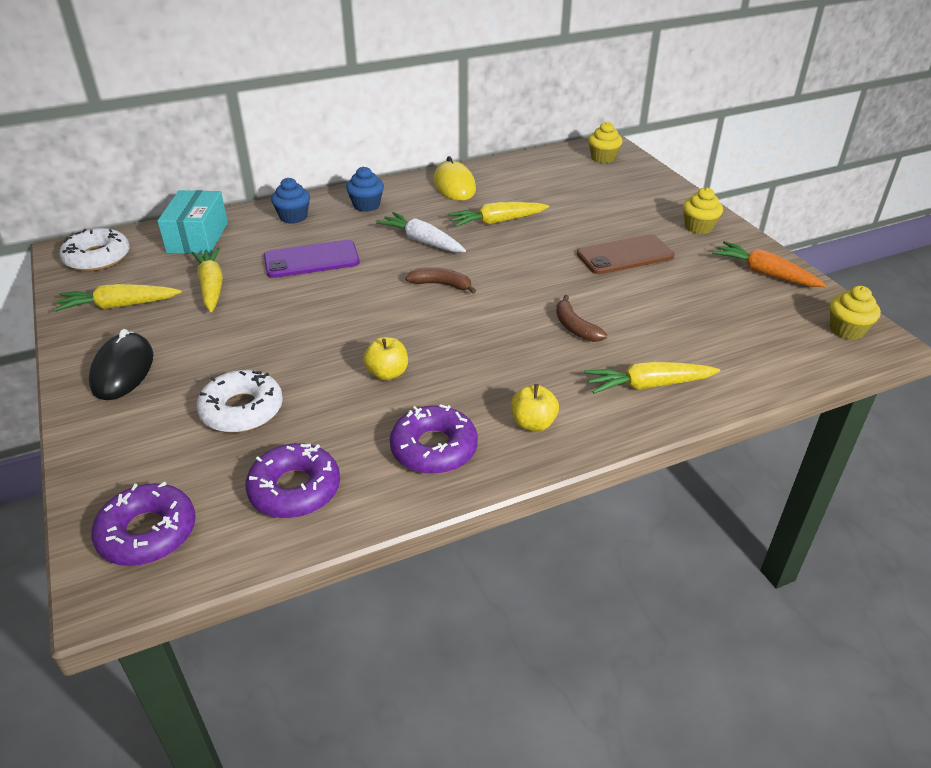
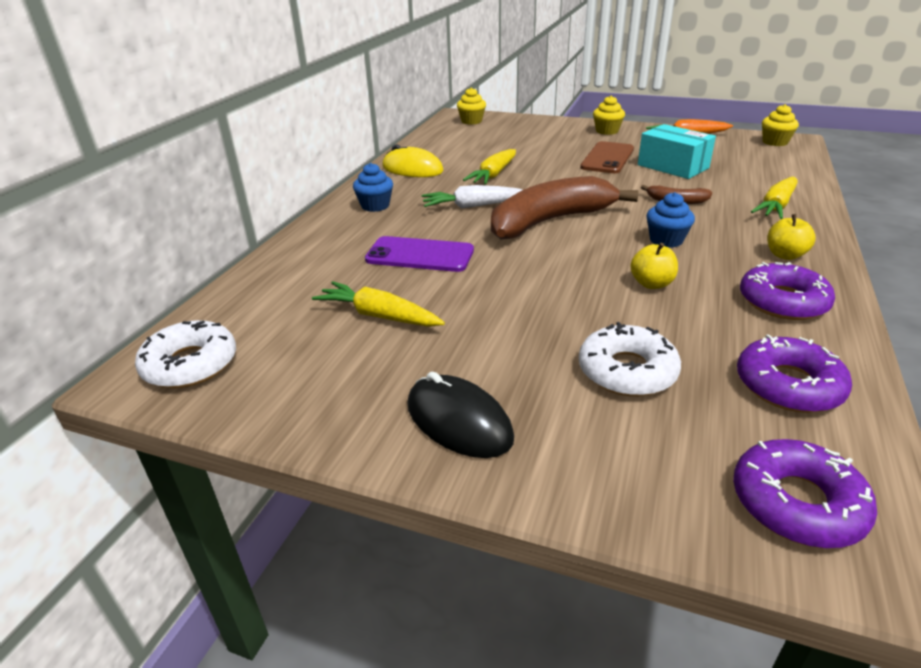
camera: 45 degrees left, 5 degrees down
yellow carrot [54,284,182,311] -> none
turquoise box [157,190,228,254] -> turquoise box moved to [638,124,716,179]
purple phone [264,240,360,278] -> purple phone turned 75 degrees clockwise [365,236,474,272]
blue cupcake [271,178,310,224] -> blue cupcake moved to [647,192,695,248]
brown banana [406,267,476,294] -> brown banana [491,176,638,240], size x2.30

